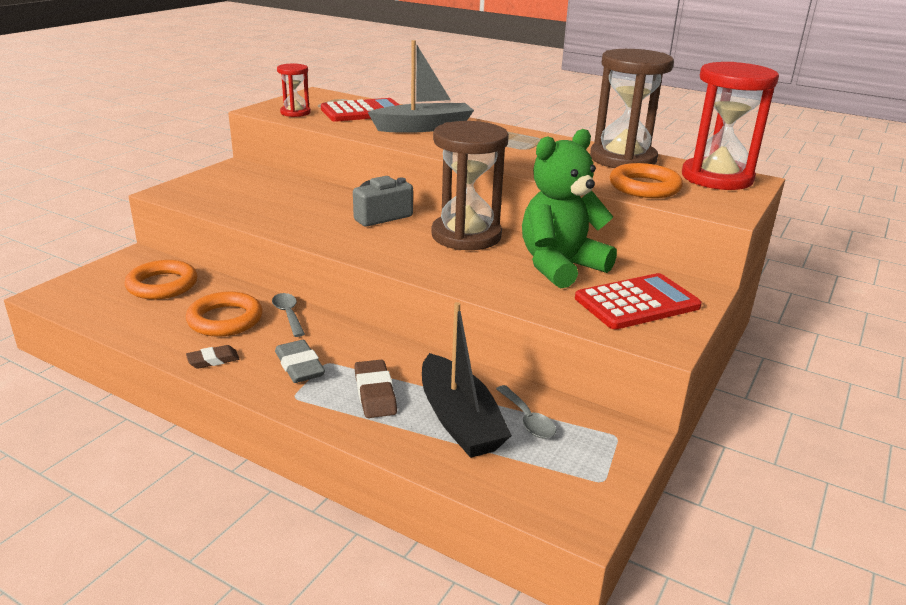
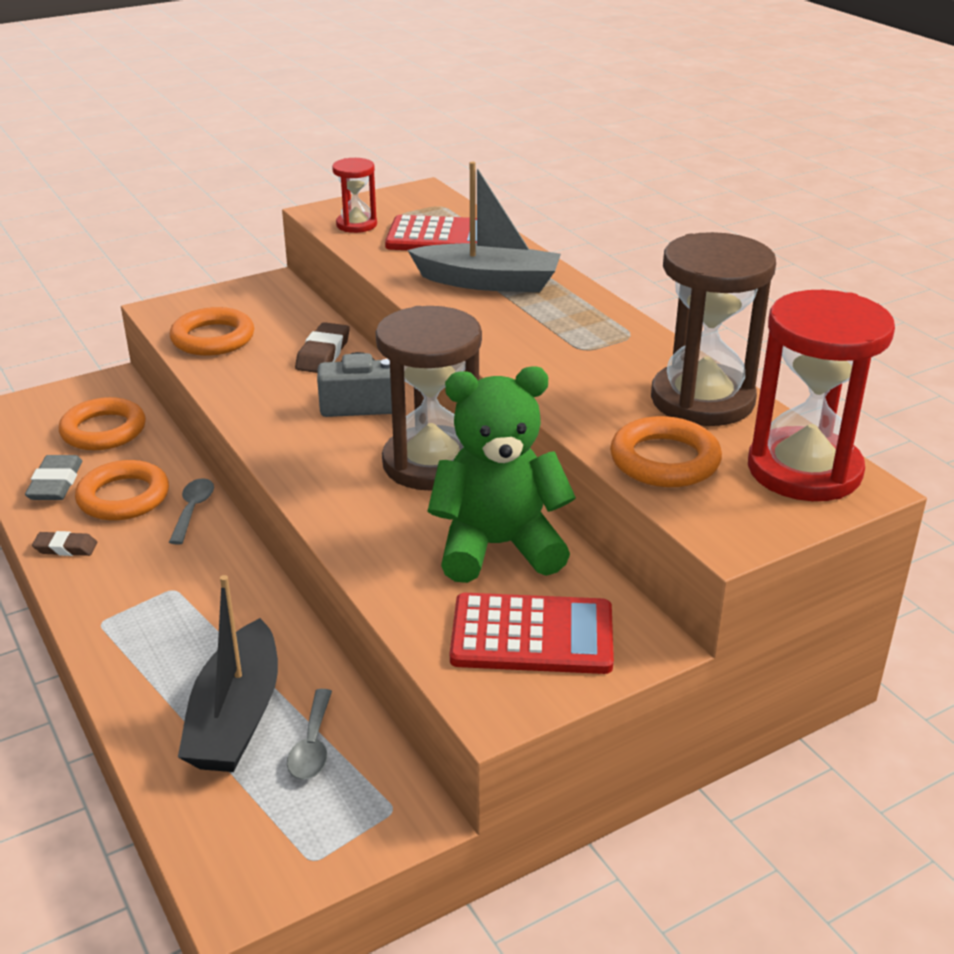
camera: 30 degrees right, 5 degrees up
grey eraser [275,340,325,383] -> grey eraser moved to [25,455,82,500]
brown eraser [354,360,397,418] -> brown eraser moved to [295,322,350,373]
none -> orange ring [170,307,254,356]

